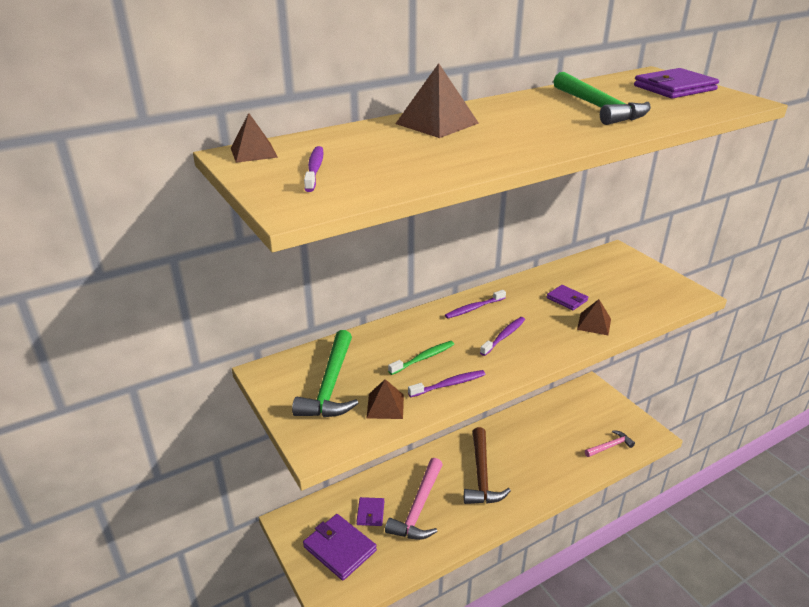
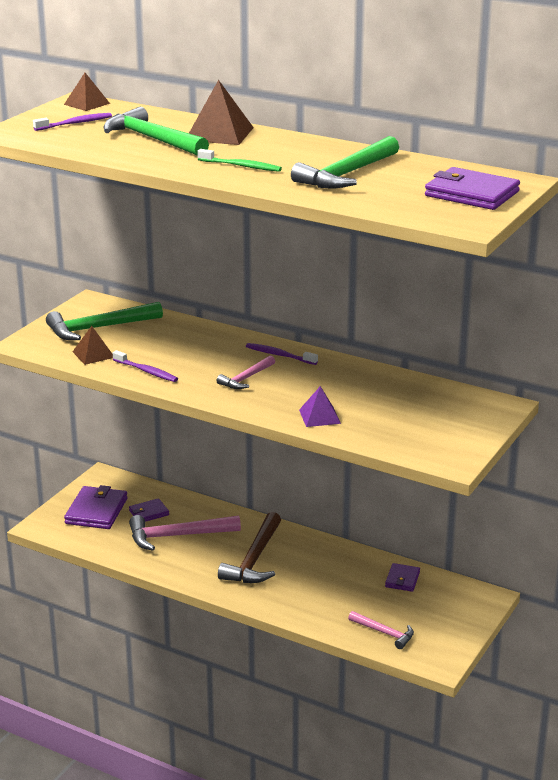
camera: 60 degrees right, 5 degrees down
green toothbrush [388,341,454,375] -> green toothbrush moved to [197,149,282,172]
brown hammer [464,427,511,504] -> brown hammer turned 45 degrees counterclockwise [218,512,281,583]
purple toothbrush [480,317,525,356] -> pink hammer [217,355,275,389]
purple wallet [547,285,588,310] -> purple wallet moved to [385,563,420,592]
brown pyramid [577,299,611,336] -> purple pyramid [299,386,341,427]
none -> green hammer [103,107,209,156]

